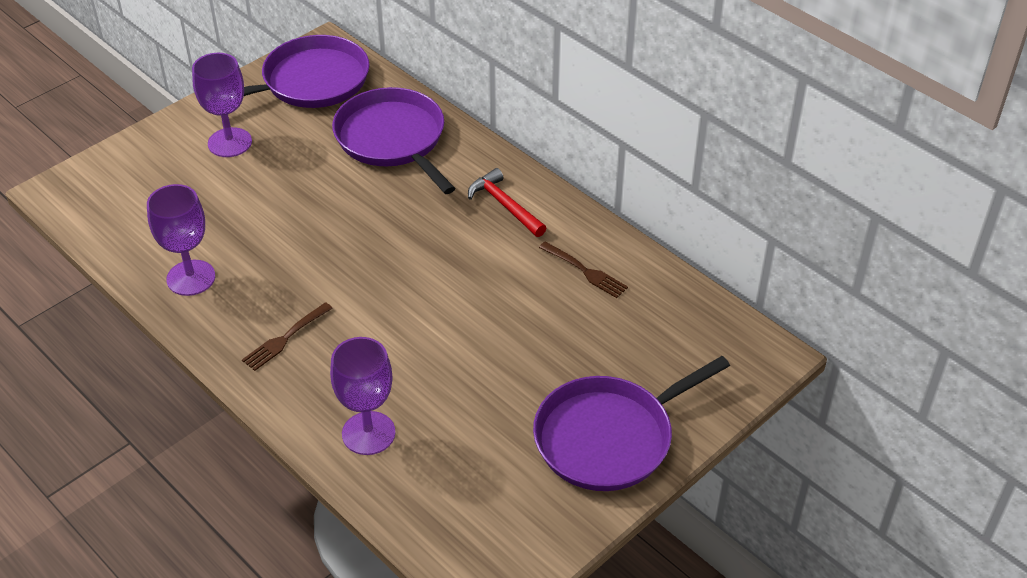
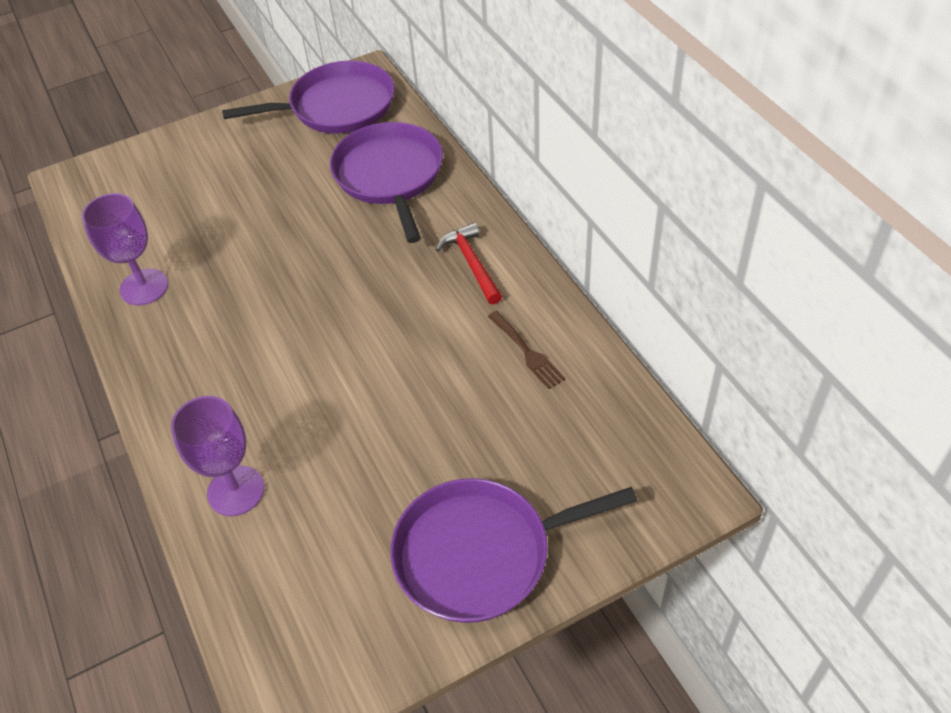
camera: 20 degrees right, 5 degrees up
purple goblet [192,53,252,157] -> none
brown fork [242,302,333,371] -> none

